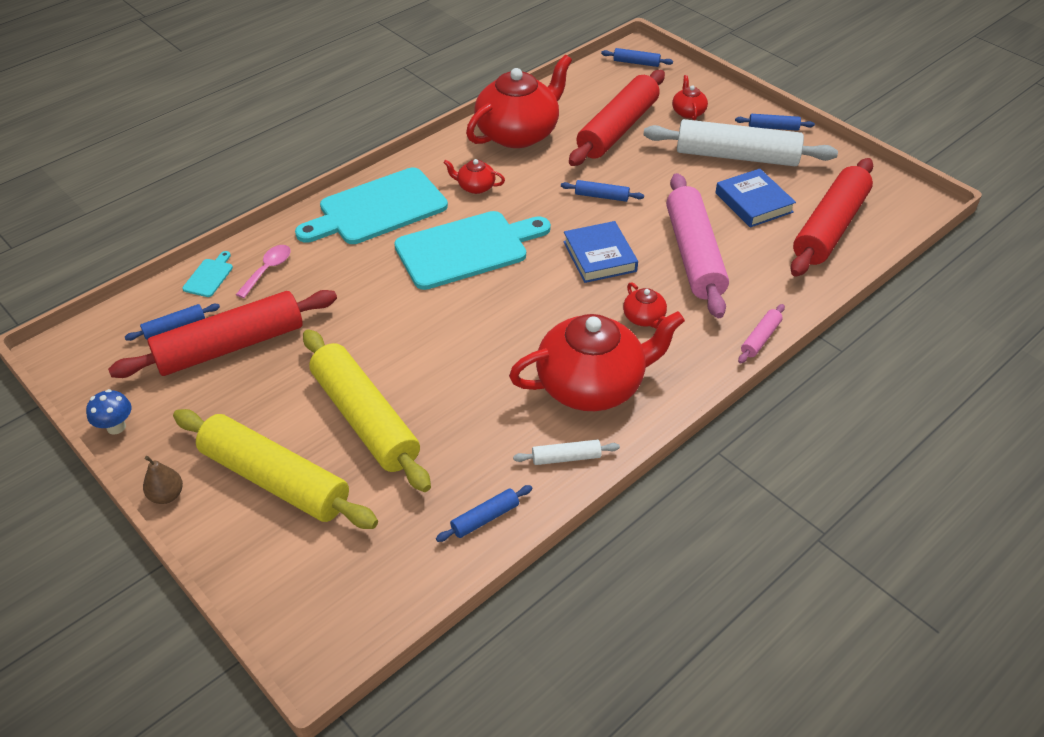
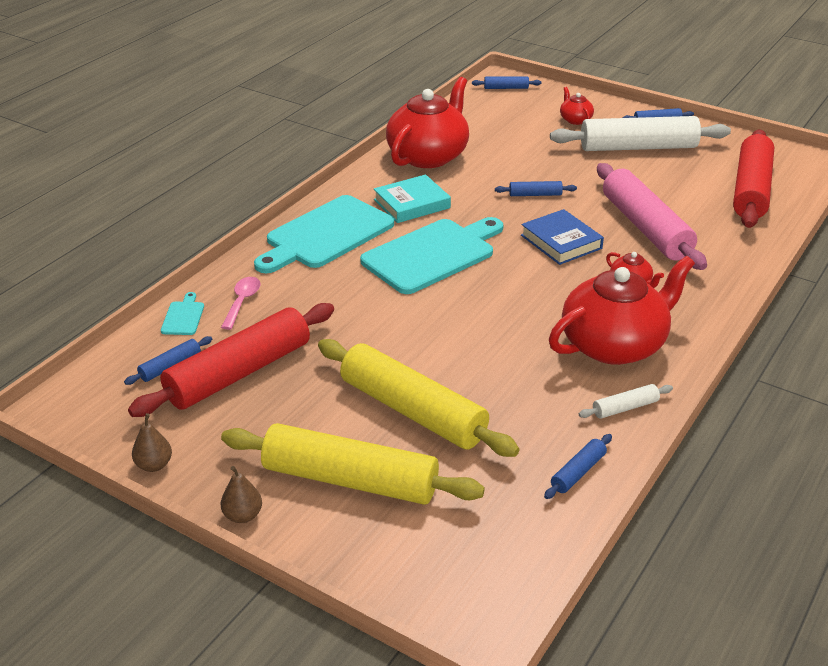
camera: 15 degrees left, 10 degrees down
blue mushroom [86,389,131,435] -> brown pear [132,413,172,472]
red teapot [443,159,505,194] -> turquoise book [374,174,451,223]
red rolling pin [569,70,665,166] -> none
blue book [715,169,796,228] -> none
pink rolling pin [738,304,785,364] -> none

